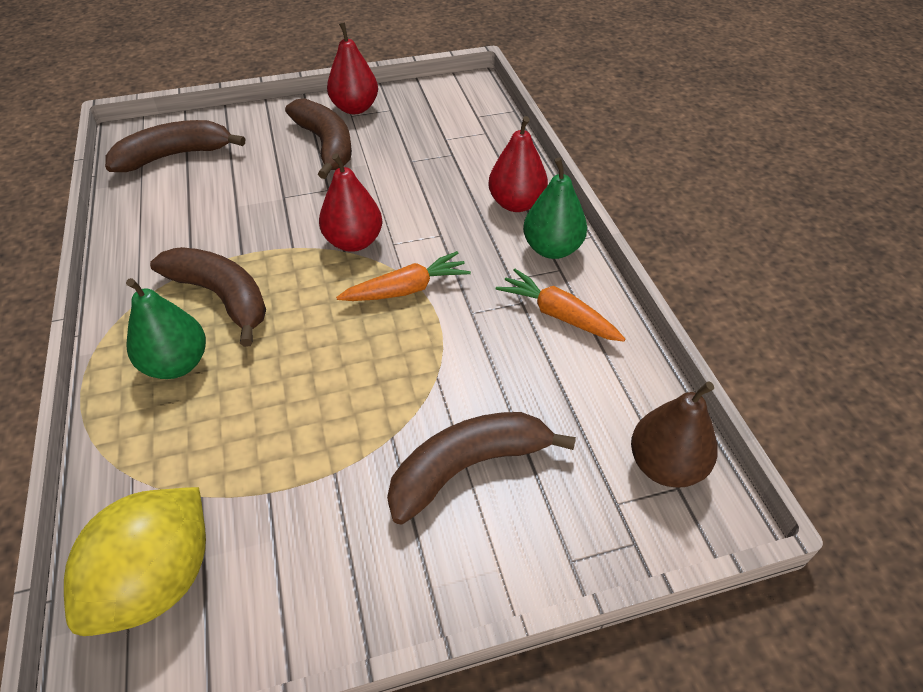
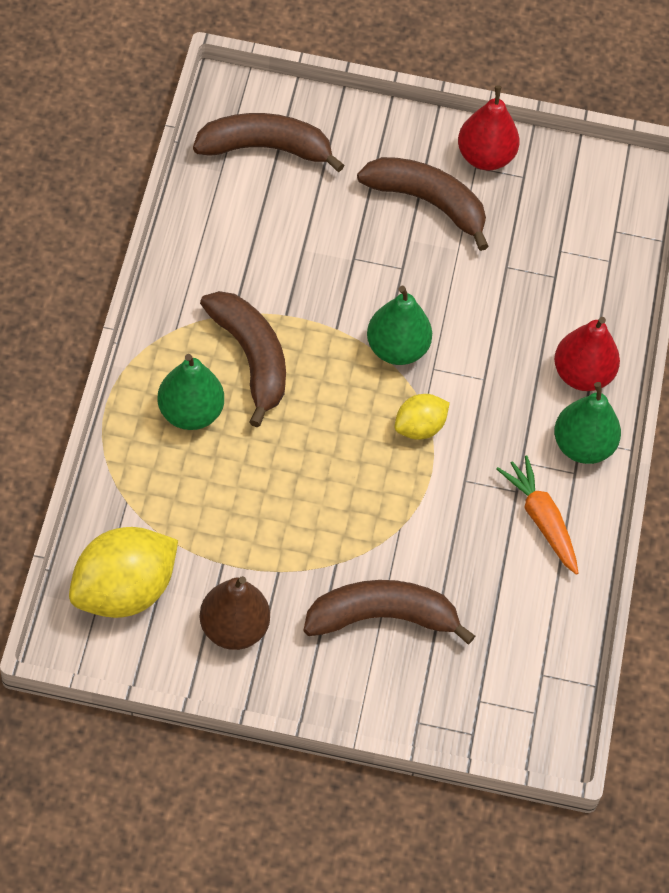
camera: 20 degrees right, 10 degrees up
brown banana [285,98,352,179] -> brown banana turned 60 degrees counterclockwise [357,157,489,251]
red pear [319,153,382,252] -> green pear [367,286,432,365]
orange carrot [336,251,471,301] -> yellow lemon [394,394,450,440]
brown pear [631,381,718,488] -> brown pear moved to [199,576,270,650]

